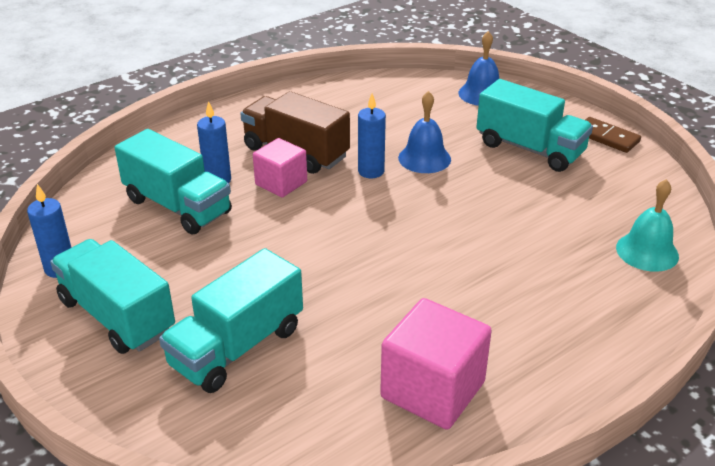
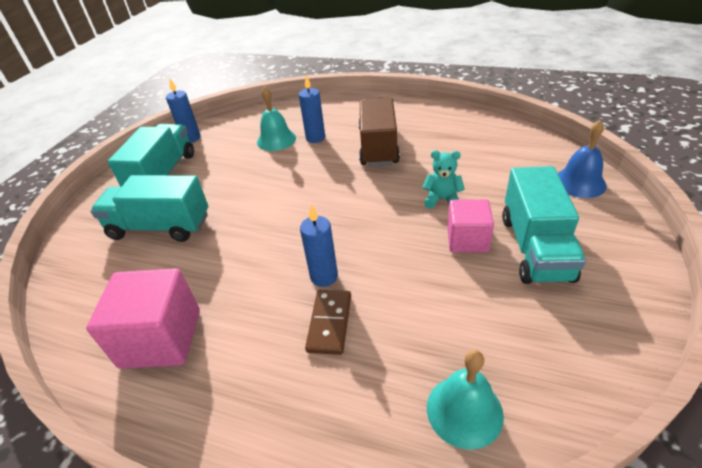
camera: 60 degrees right, 5 degrees up
turquoise truck [115,129,232,235] -> turquoise bell [257,86,296,151]
pink cube [253,138,307,197] -> pink cube moved to [447,199,494,252]
blue candle [358,93,386,178] -> blue candle moved to [300,205,338,287]
blue bell [398,91,451,173] -> turquoise teddy bear [422,150,465,209]
brown domino [585,117,641,153] -> brown domino moved to [305,290,351,355]

